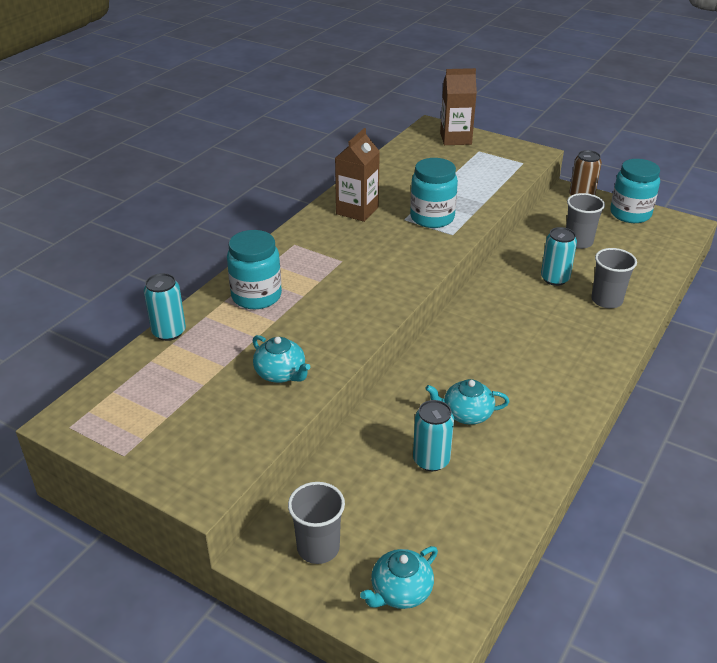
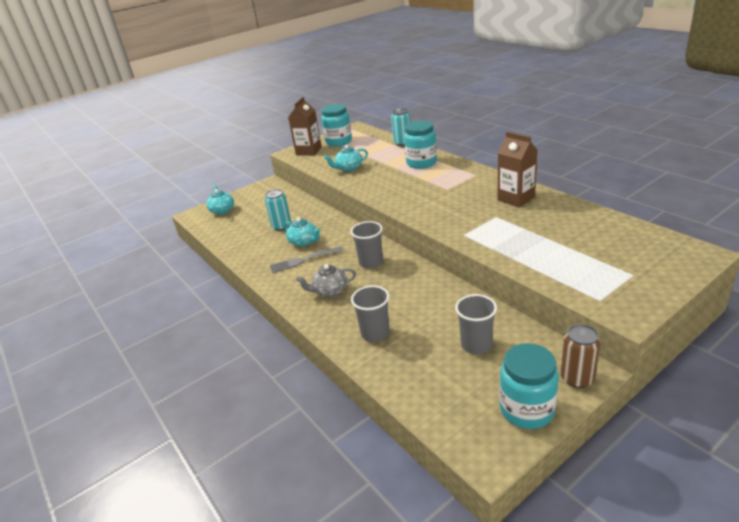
camera: 115 degrees right, 5 degrees down
grey cup [288,482,345,564] -> grey cup moved to [351,221,383,269]
turquoise jar [410,158,458,228] -> turquoise jar moved to [321,104,352,147]
turquoise teapot [425,379,509,425] -> turquoise teapot turned 105 degrees clockwise [284,218,321,247]
brown carton [440,68,477,145] -> brown carton moved to [288,97,322,156]
turquoise can [541,227,577,286] -> none
none -> grey fork [270,246,344,273]
none -> grey teapot [296,264,356,297]

